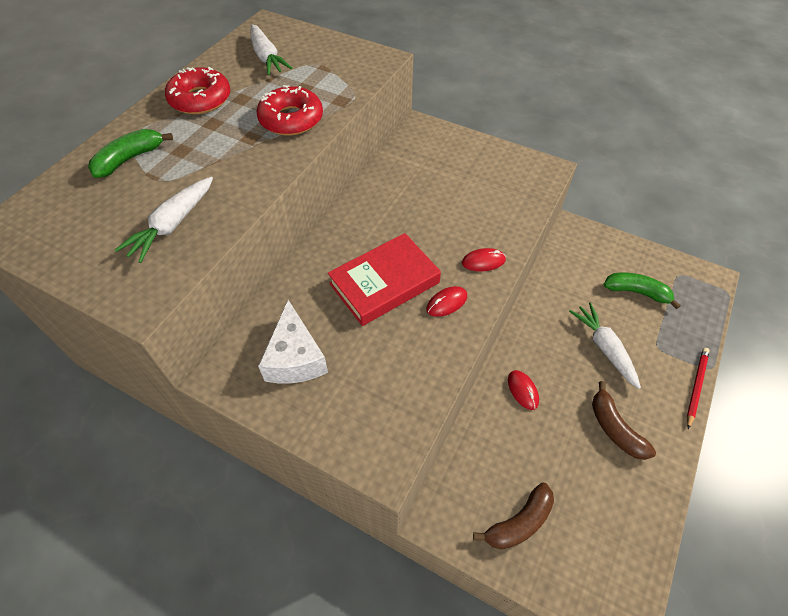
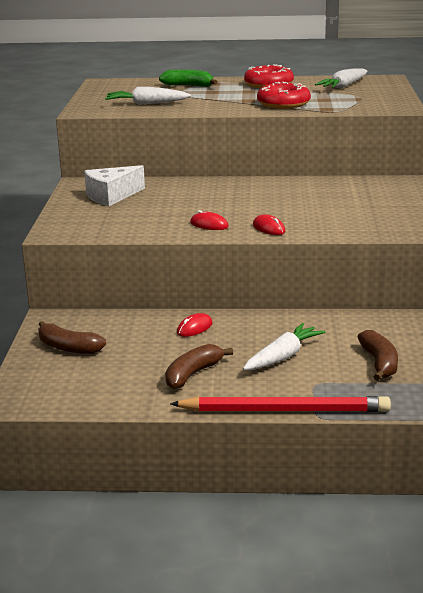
camera: 65 degrees right, 30 degrees down
red book [328,233,441,326] -> none
green banana [603,273,681,309] -> brown banana [358,330,398,381]
red pencil [687,348,710,429] -> red pencil [170,396,391,412], size x1.89

